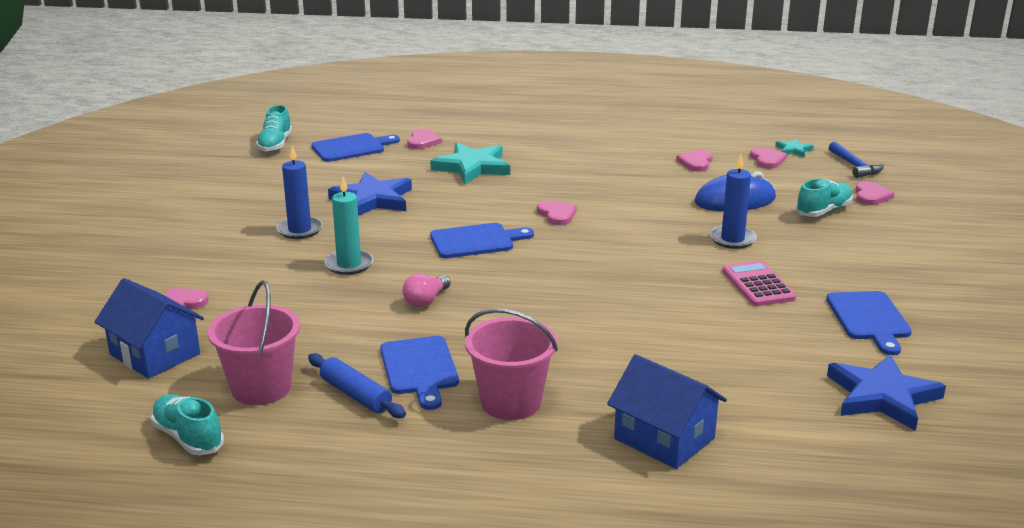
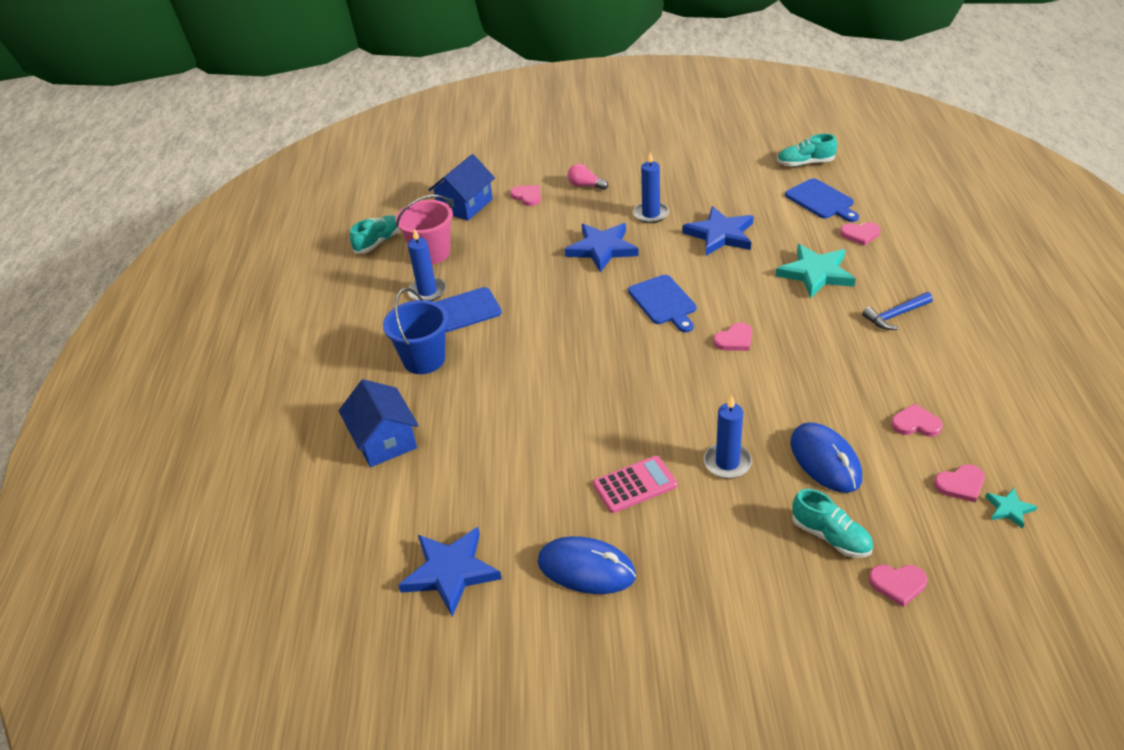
camera: 85 degrees right, 15 degrees up
blue rolling pin [308,353,406,418] -> blue candle [408,228,446,301]
turquoise candle [324,177,373,275] -> blue star [565,223,639,273]
pink light bulb [403,274,451,308] -> pink light bulb moved to [567,164,608,190]
pink bucket [465,309,558,420] -> blue bucket [383,288,448,374]
blue house [607,354,727,469] -> blue house turned 60 degrees counterclockwise [339,379,419,467]
blue cutting board [826,291,912,355] -> blue mouse [538,536,636,594]
blue hammer [829,142,884,178] -> blue hammer moved to [862,292,933,330]

